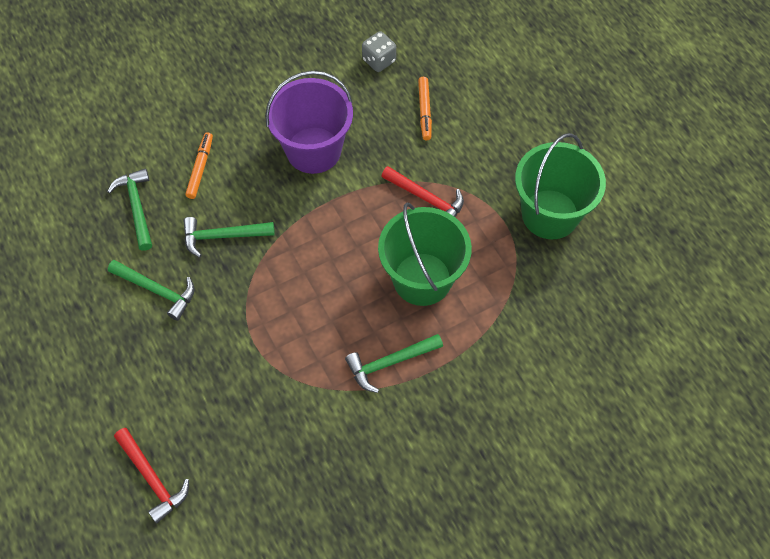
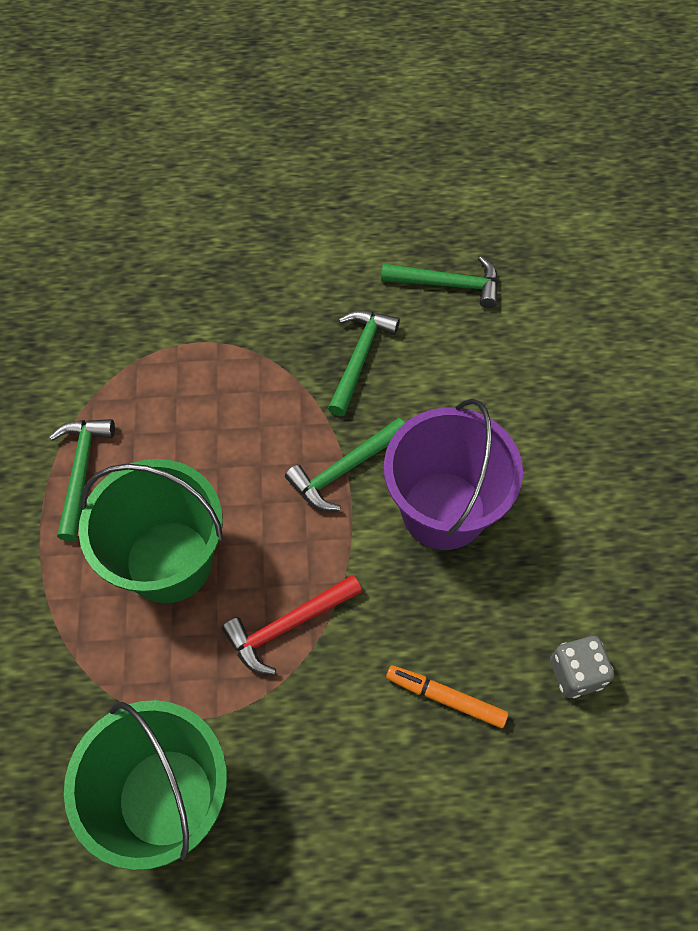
camera: 115 degrees right, 0 degrees up
green hammer [108,260,195,321] -> green hammer moved to [285,418,405,511]
red hammer [114,428,189,523] -> none
orange marker [185,132,213,199] -> none

